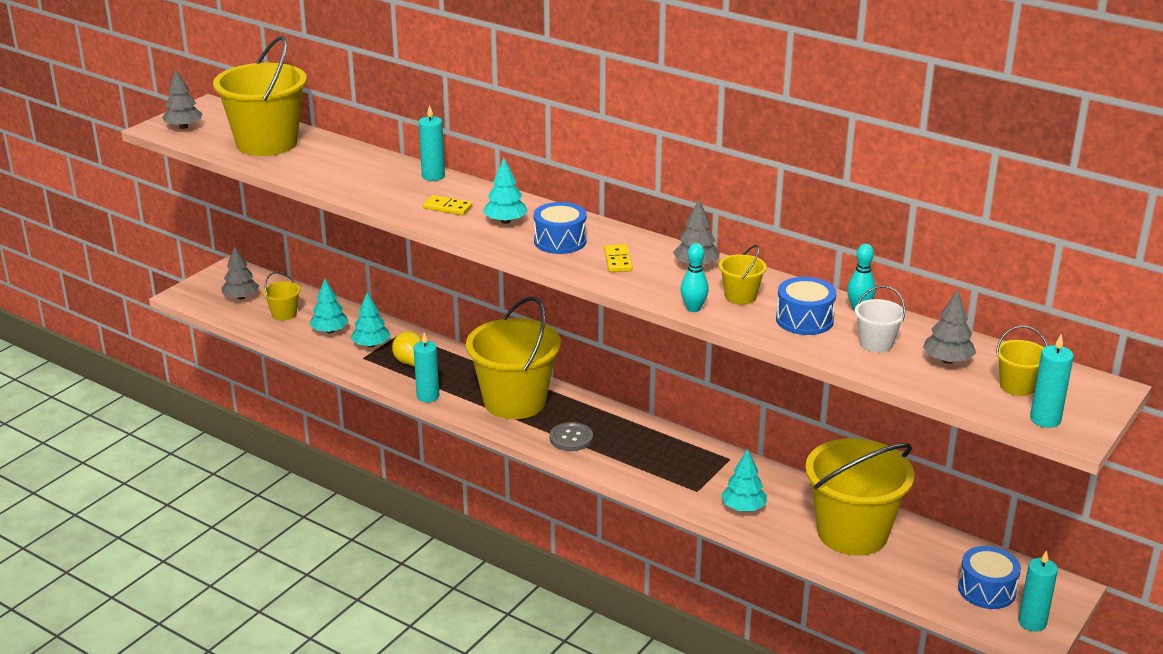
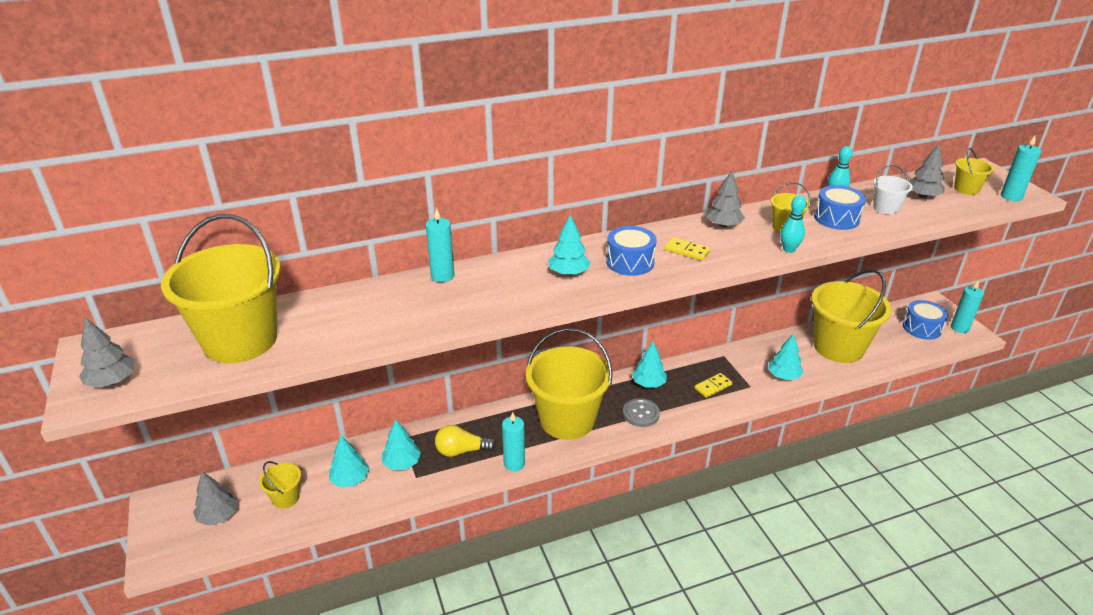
camera: 55 degrees left, 5 degrees up
yellow domino [423,195,472,215] -> yellow domino moved to [695,373,732,398]
none -> turquoise tree [632,341,667,387]

